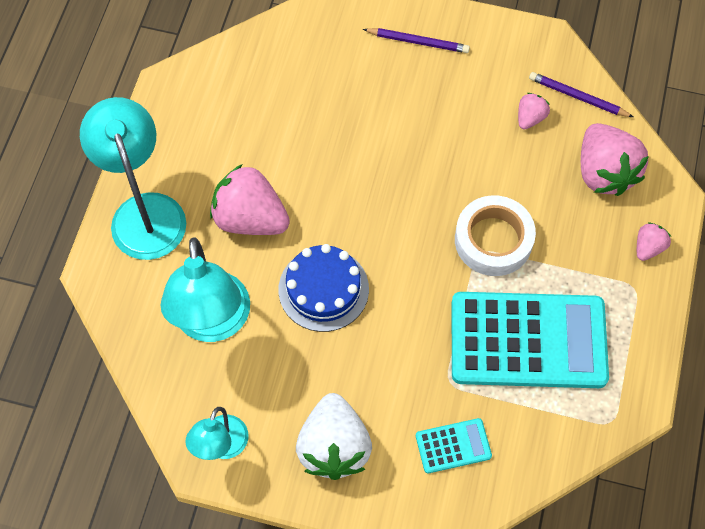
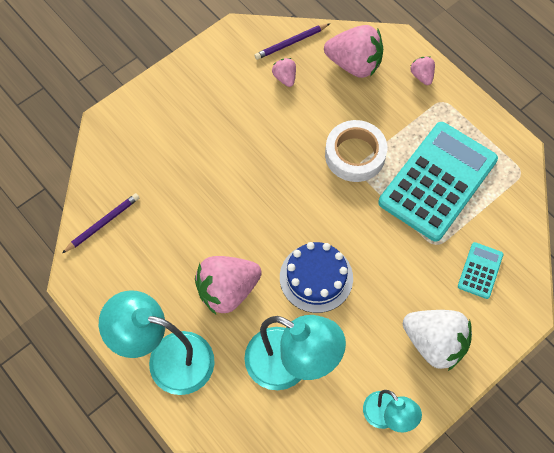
camera: 55 degrees left, 0 degrees up
purple pencil [363,28,470,53] -> purple pencil moved to [62,193,139,253]

